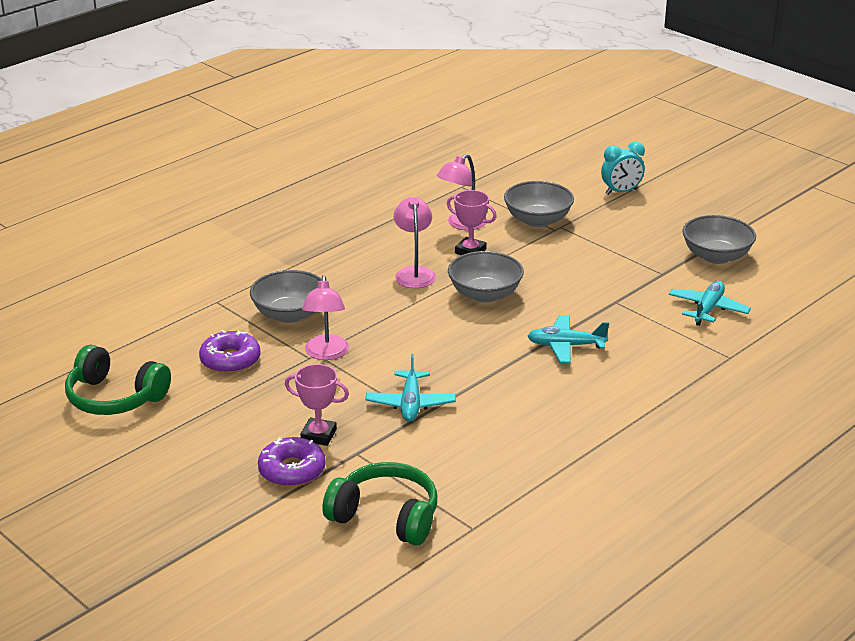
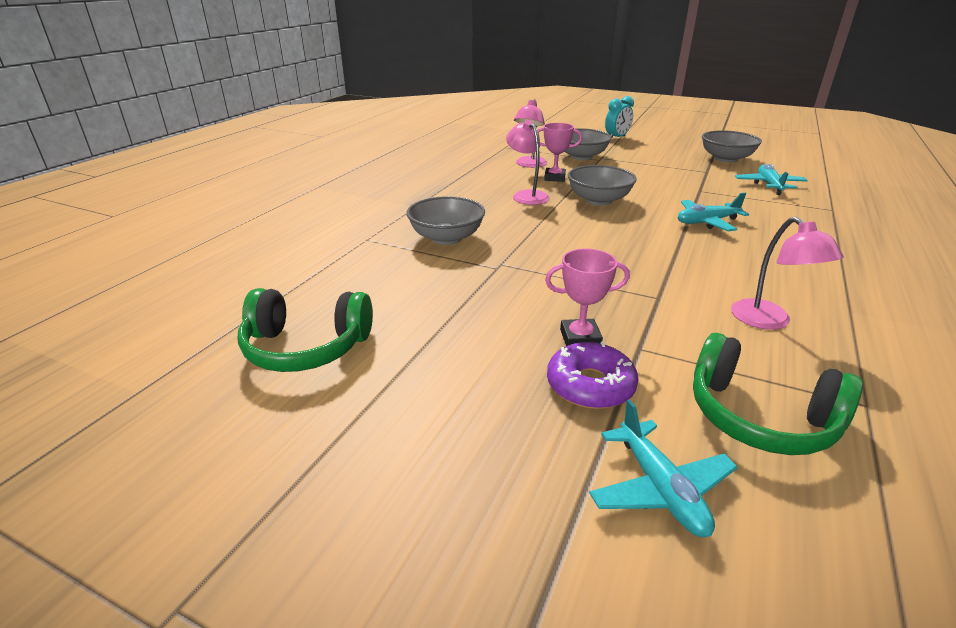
camera: 20 degrees left, 0 degrees up
purple donut [199,330,261,373] -> none
pink lamp [302,275,349,360] -> pink lamp moved to [731,217,843,330]
green headphones [322,462,437,546] -> green headphones turned 150 degrees counterclockwise [693,333,863,455]
turquoise plane [365,354,456,422] -> turquoise plane moved to [589,400,738,537]

